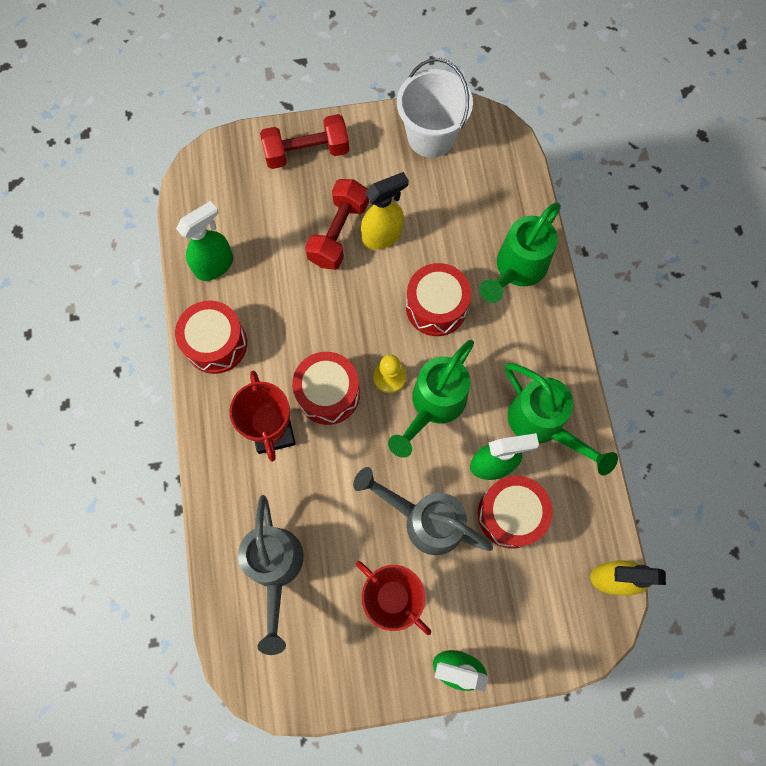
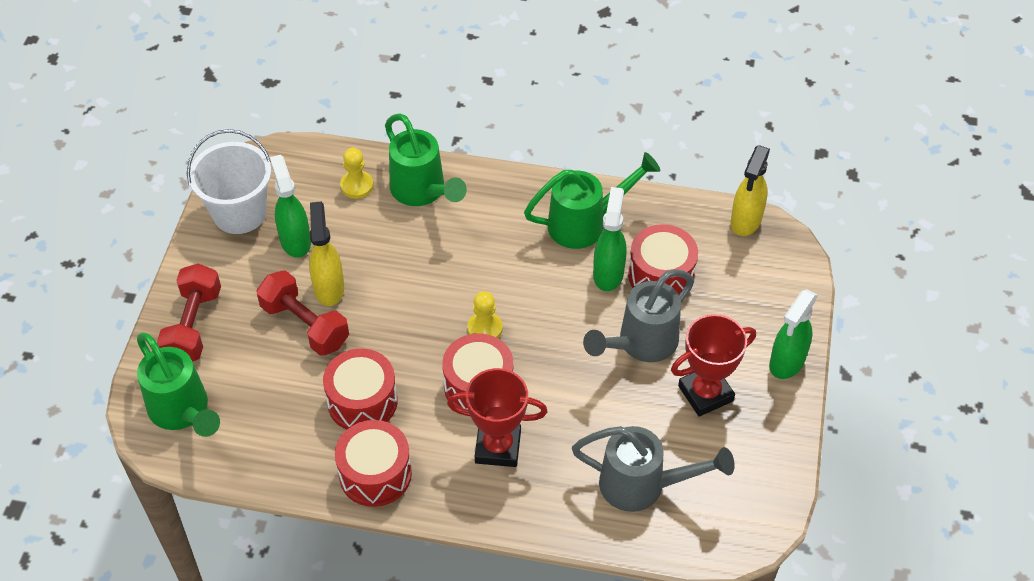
camera: 70 degrees left, 20 degrees down
green spray bottle [176,201,233,281] -> green spray bottle moved to [270,155,311,258]
green watering can [388,340,474,458] -> green watering can moved to [137,332,220,437]
red drum [406,263,471,336] -> red drum moved to [323,348,398,430]
none -> yellow pawn [340,148,373,199]

